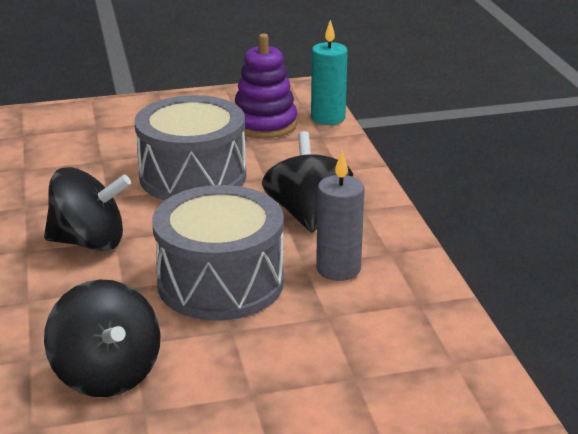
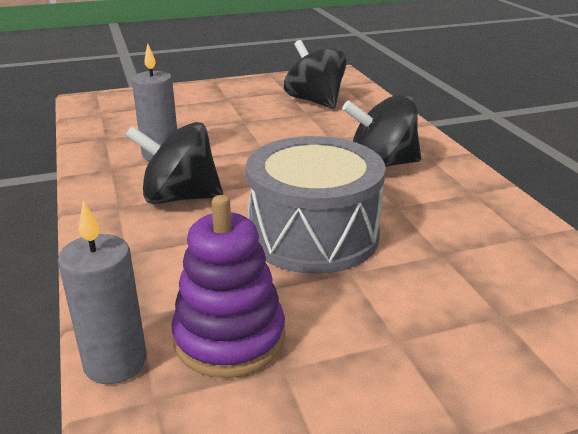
camera: 175 degrees right, 0 degrees up
grey drum [152,185,284,321] -> none
black spinning top [262,131,353,233] -> black spinning top turned 105 degrees clockwise [125,122,223,204]
turquoise candle [311,20,348,125] -> grey candle [58,200,147,384]

